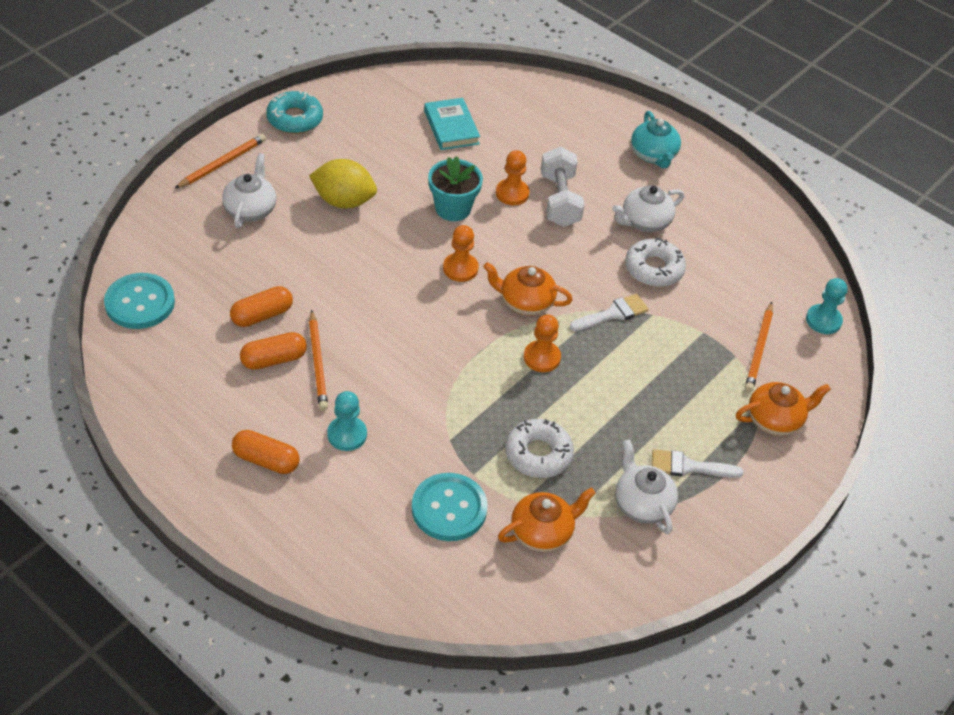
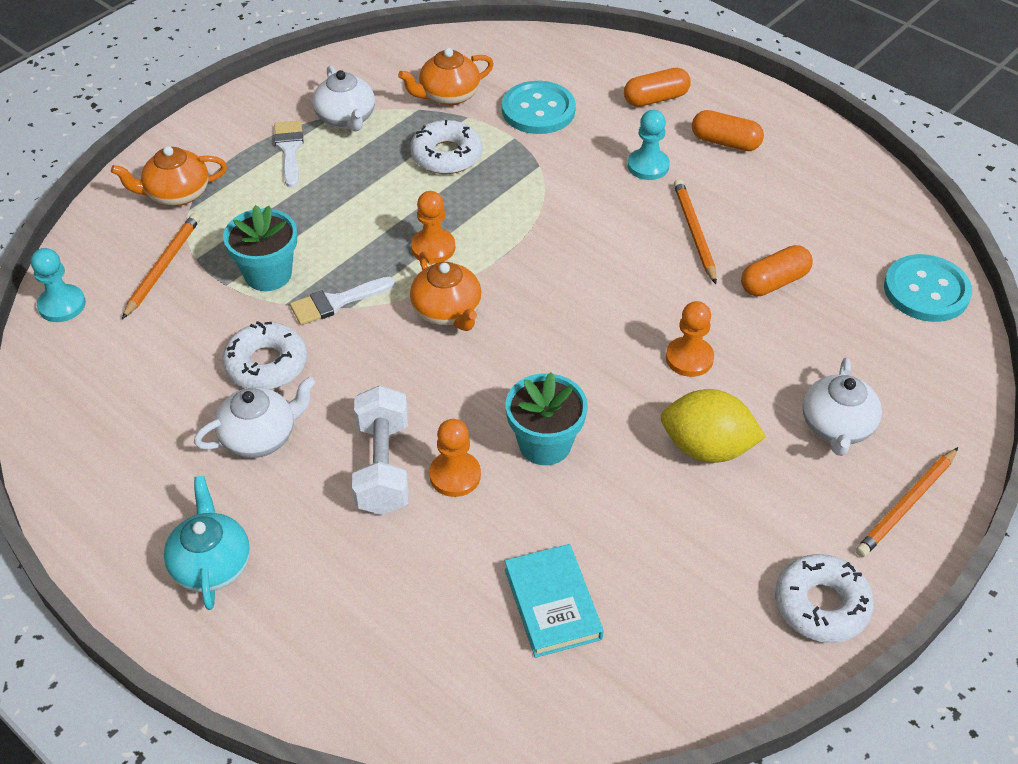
camera: 175 degrees left, 0 degrees up
orange capsule [240,332,307,370] -> orange capsule moved to [624,68,691,107]
turquoise donut [266,90,323,134] -> white donut [775,554,874,643]
orange pawn [443,225,479,282] -> orange pawn moved to [666,301,714,377]
orange teapot [483,262,573,316] -> orange teapot turned 45 degrees clockwise [410,251,482,331]
white brush [652,449,744,478] -> white brush turned 105 degrees counterclockwise [274,121,304,188]
none -> turquoise flower pot [223,205,297,291]

